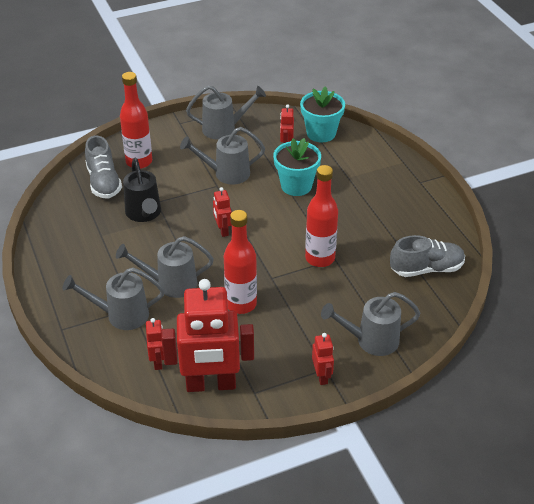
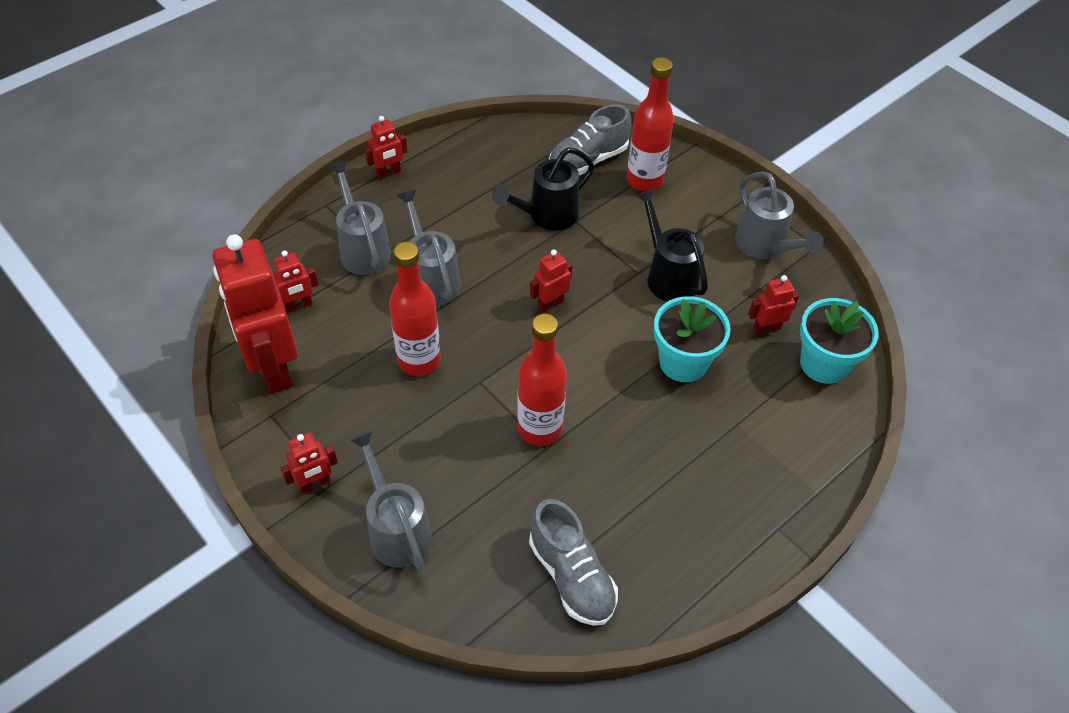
camera: 70 degrees right, 10 degrees up
grey watering can [180,127,265,185] -> black watering can [635,188,708,302]
none -> red robot [364,116,408,179]

